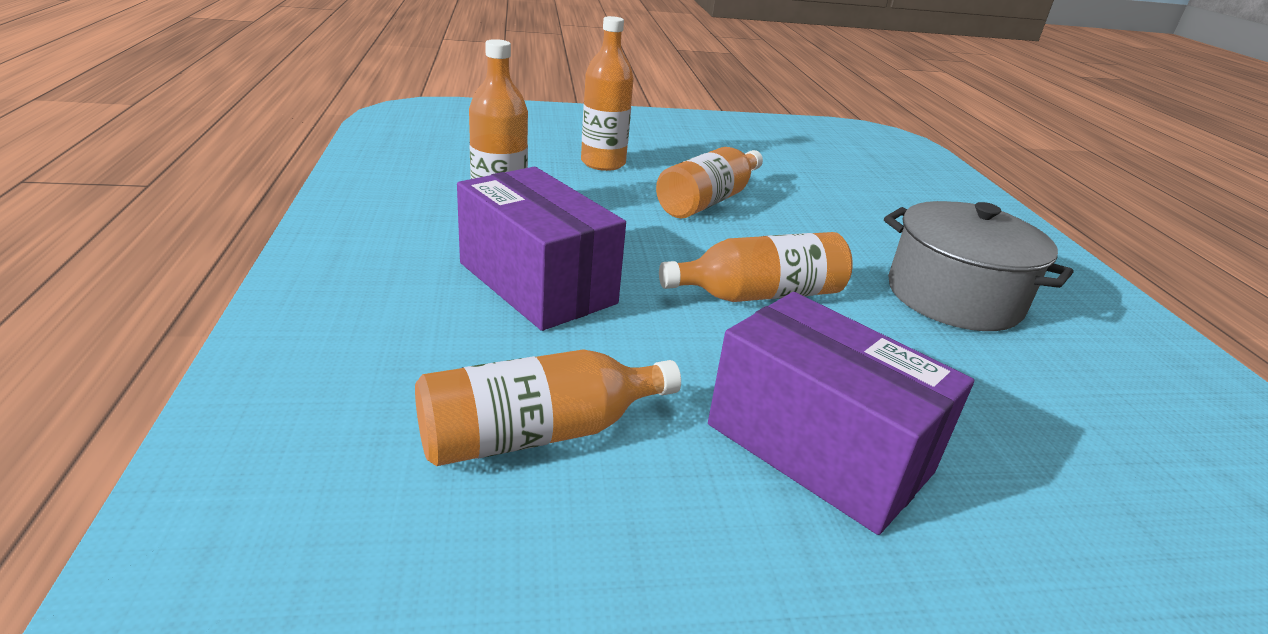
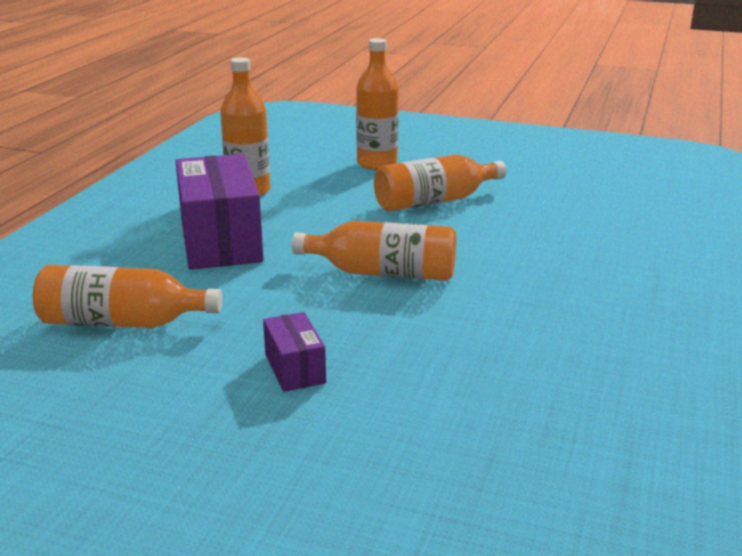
camera: 30 degrees right, 5 degrees down
purple box [708,292,974,535] -> purple box [263,312,326,392], size x0.48
grey pot [884,201,1074,331] -> none

